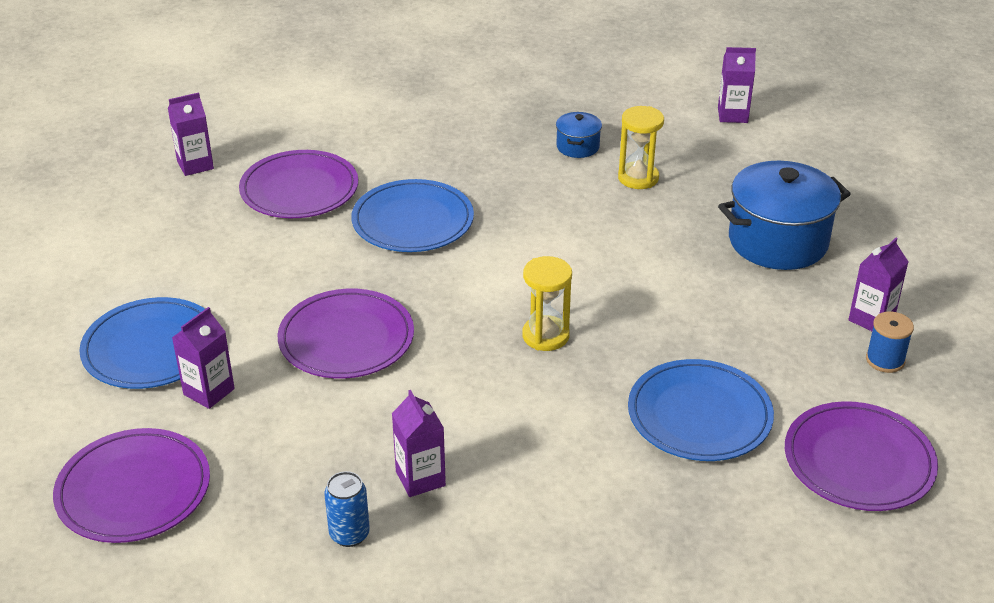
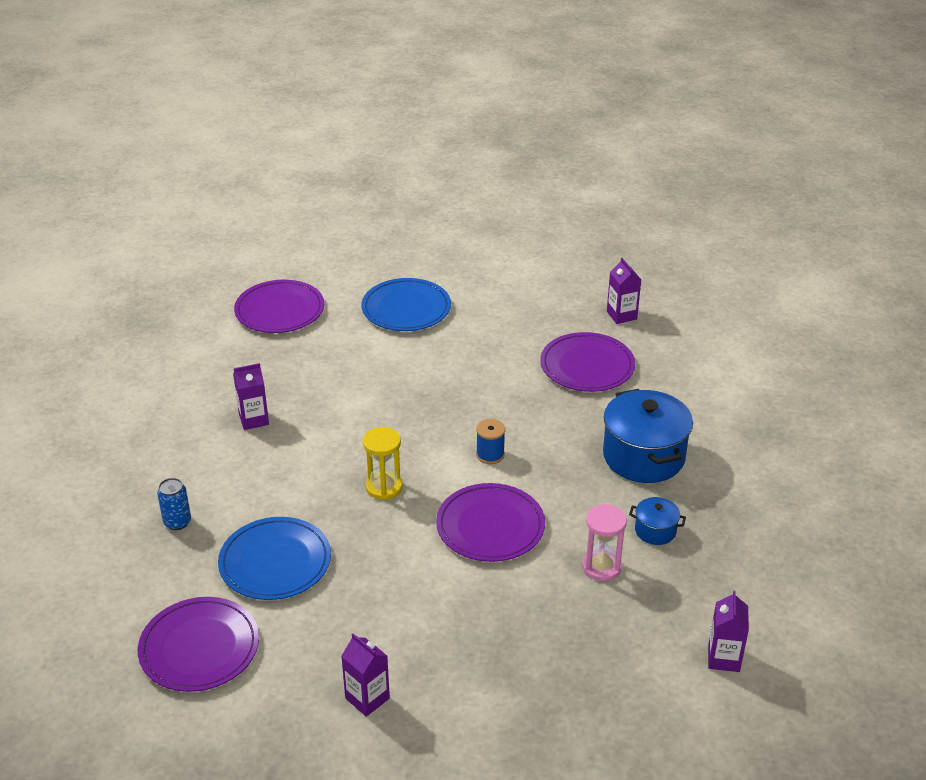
camera: 95 degrees right, 0 degrees up
purple carton [172,307,235,409] -> none
purple plate [278,289,414,379] -> purple plate moved to [436,483,545,562]
blue can [324,471,370,547] -> blue can moved to [157,478,191,530]
blue plate [351,179,474,252] -> none
yellow hourglass [618,106,664,189] -> pink hourglass [582,504,627,581]
blue pot [718,161,851,270] -> blue pot moved to [603,389,693,483]
blue spool [866,312,914,373] -> blue spool moved to [476,419,505,464]

